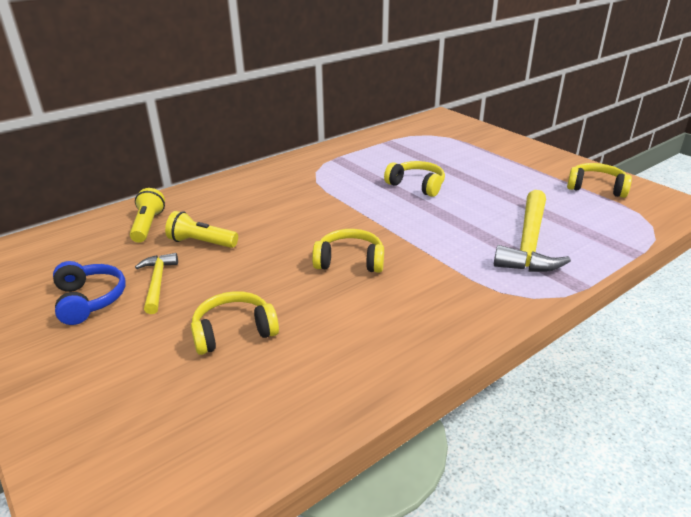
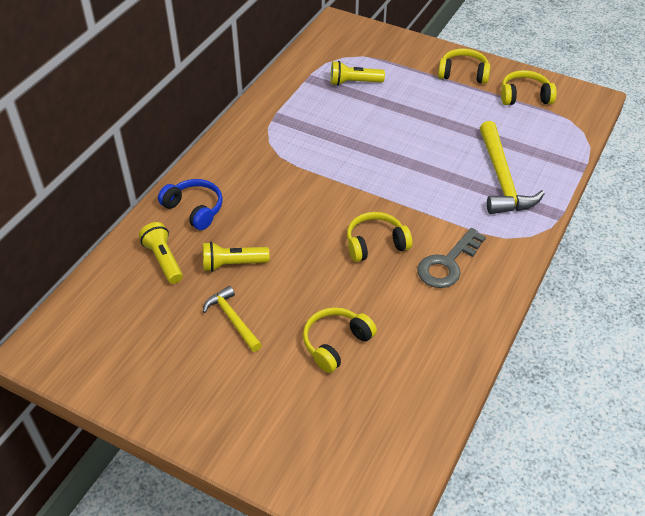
camera: 25 degrees left, 15 degrees up
blue headphones [53,261,125,325] -> blue headphones moved to [158,179,223,230]
yellow headphones [384,161,445,197] -> yellow headphones moved to [438,48,490,84]
none -> yellow flashlight [331,61,385,86]
none -> grey key [417,228,486,288]

